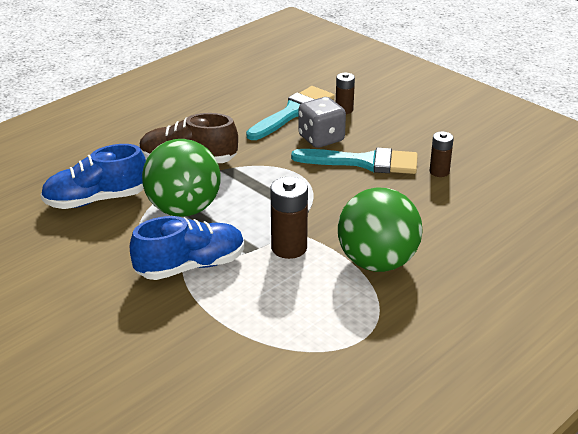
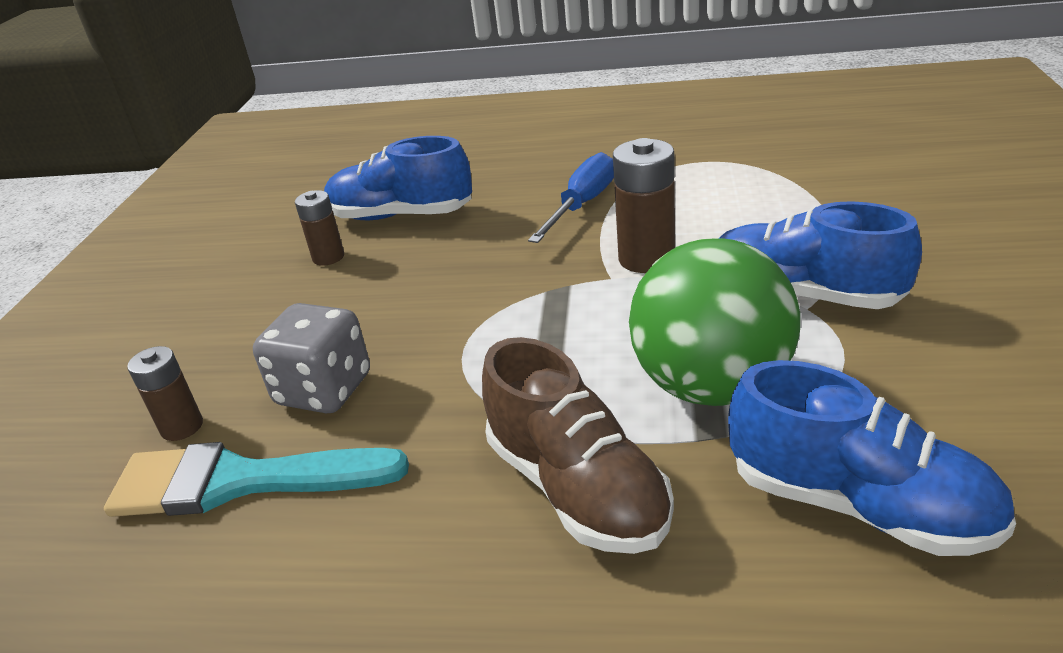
camera: 125 degrees left, 0 degrees up
turquoise brush [291,147,418,174] -> none
green ball [338,187,422,272] -> blue screwdriver [528,152,614,243]
none -> blue shoe [324,136,472,220]

